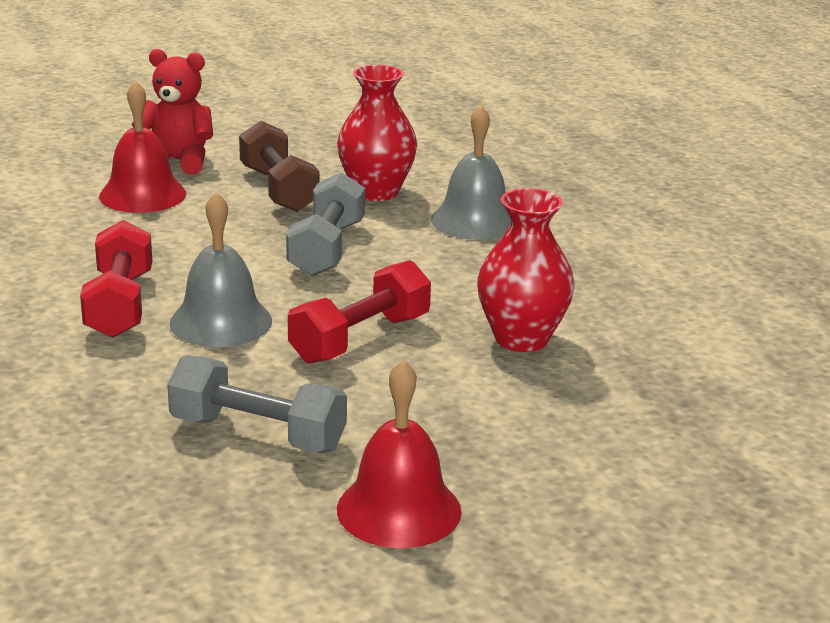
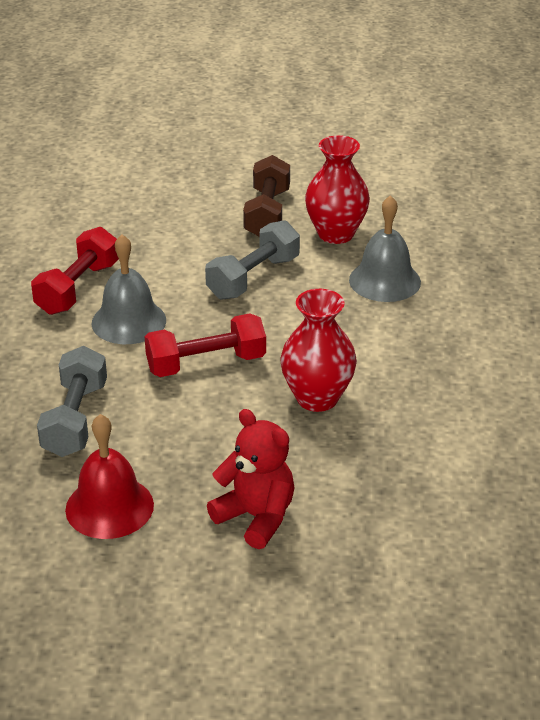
camera: 30 degrees right, 10 degrees up
red bell [99,81,186,213] -> none
red teddy bear [132,49,213,175] -> red teddy bear moved to [207,409,294,549]
grey dumbbell [167,355,347,453] -> grey dumbbell turned 45 degrees clockwise [37,346,107,457]

